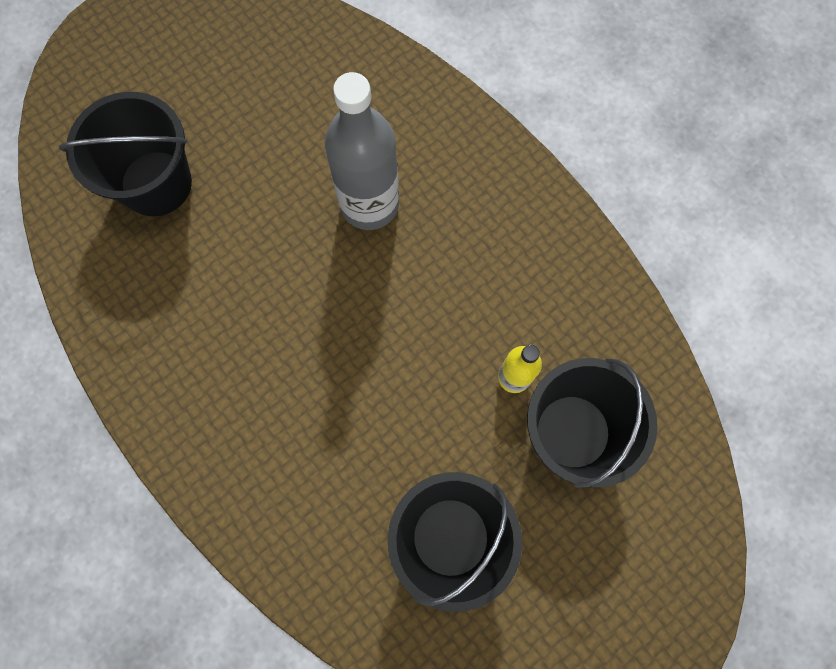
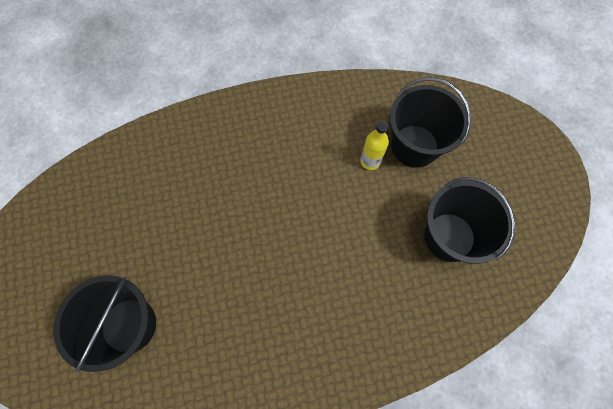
camera: 65 degrees left, 5 degrees down
grey bottle [325,72,399,230] -> none

